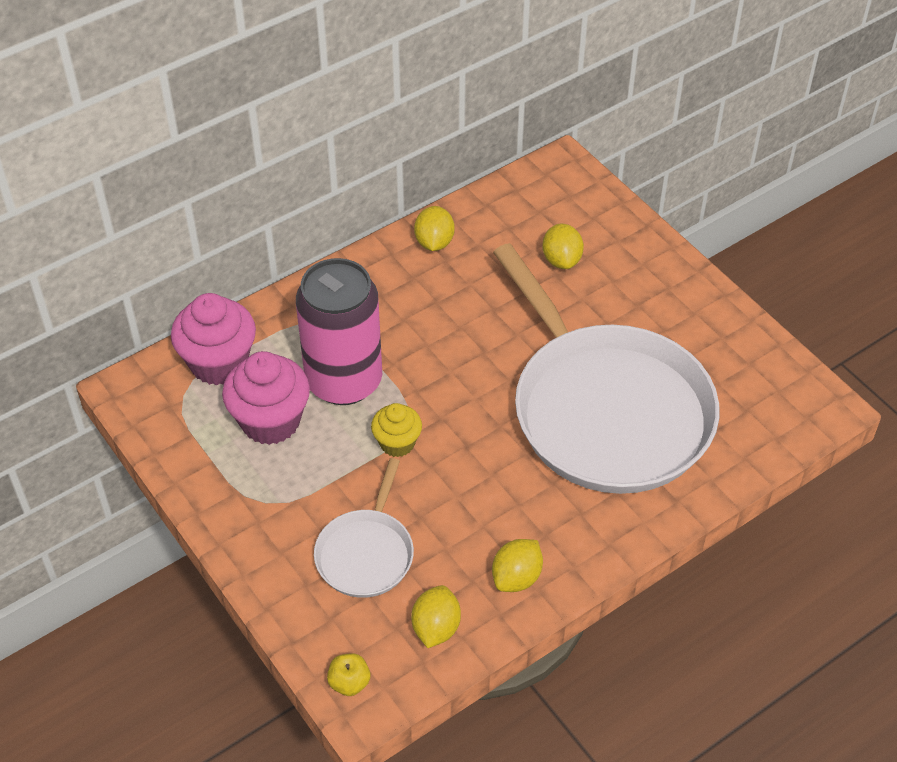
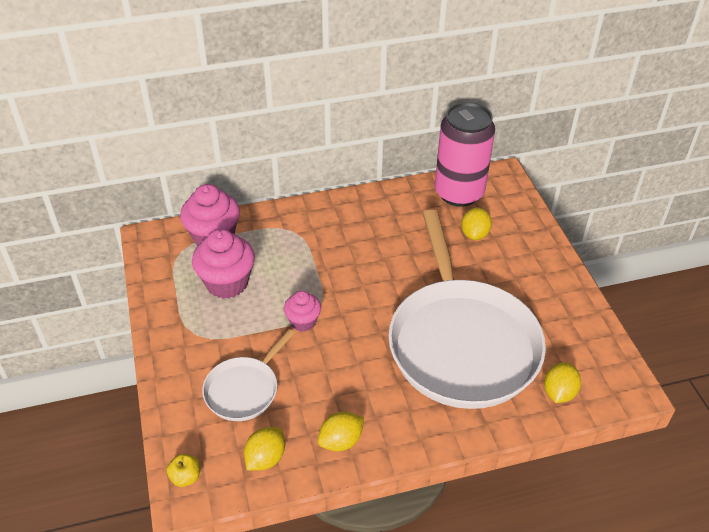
camera: 20 degrees right, 5 degrees down
pink can [296,258,382,405] -> pink can moved to [435,102,495,207]
yellow cupcake [371,403,422,457] -> pink cupcake [284,291,321,332]
yellow lemon [414,206,455,251] -> yellow lemon moved to [544,362,581,403]

